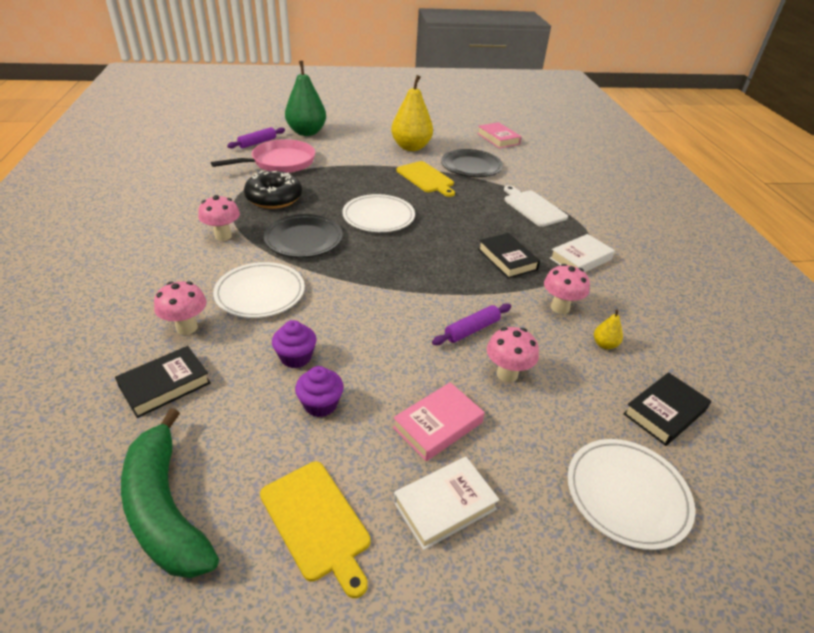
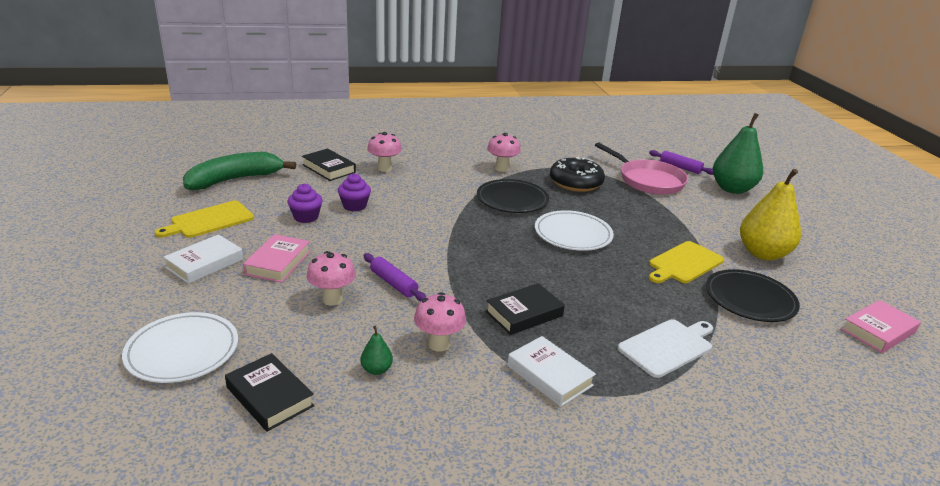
camera: 85 degrees right, 10 degrees down
white plate [213,262,305,318] -> none
pink book [393,382,485,461] -> pink book turned 60 degrees clockwise [243,234,310,283]
white book [394,457,500,550] -> white book turned 75 degrees clockwise [163,234,243,284]
yellow pear [594,310,623,349] -> green pear [360,326,393,375]

